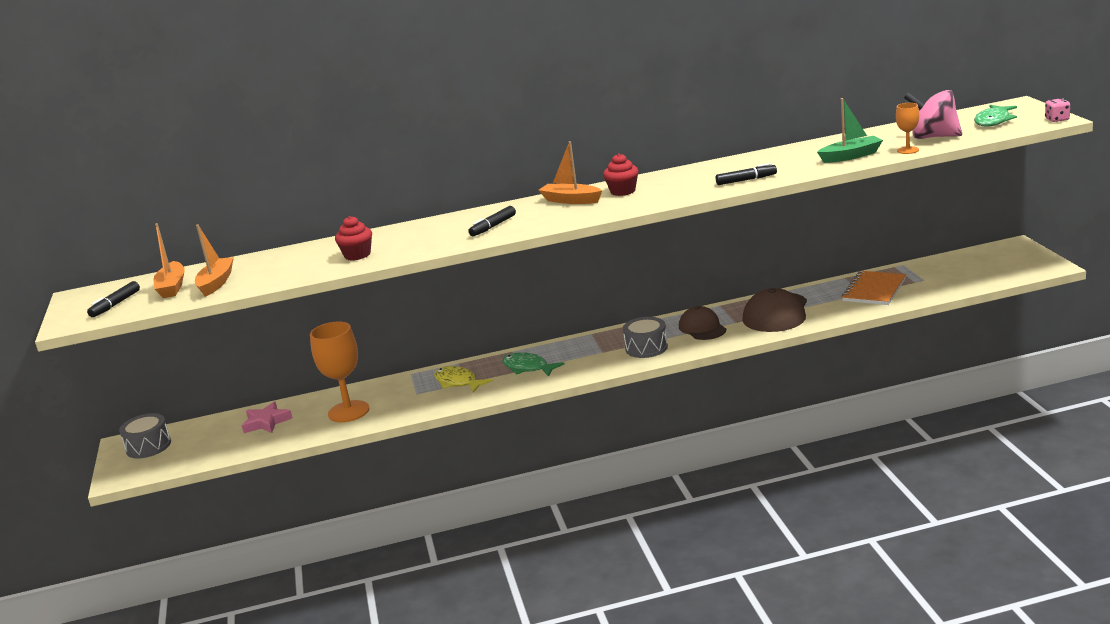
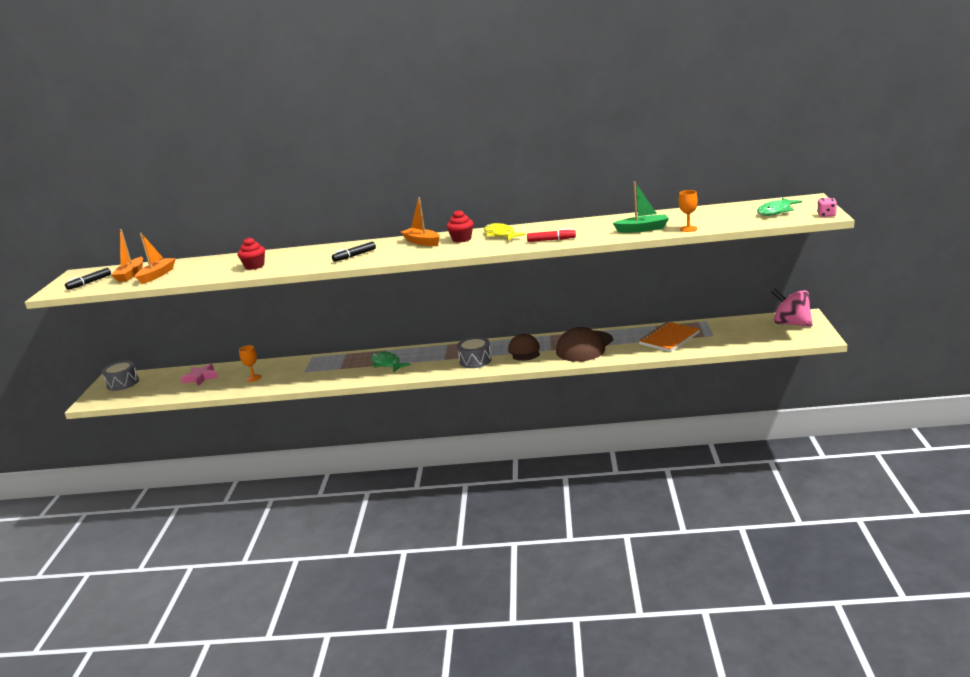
camera: 15 degrees right, 0 degrees up
orange goblet [310,321,369,422] -> orange goblet [239,345,262,382], size x0.51
yellow fish [434,366,493,393] -> yellow fish moved to [484,223,526,241]
black marker [716,163,777,185] -> red marker [527,228,576,242]
pink spinning top [904,90,962,139] -> pink spinning top moved to [771,288,812,327]

